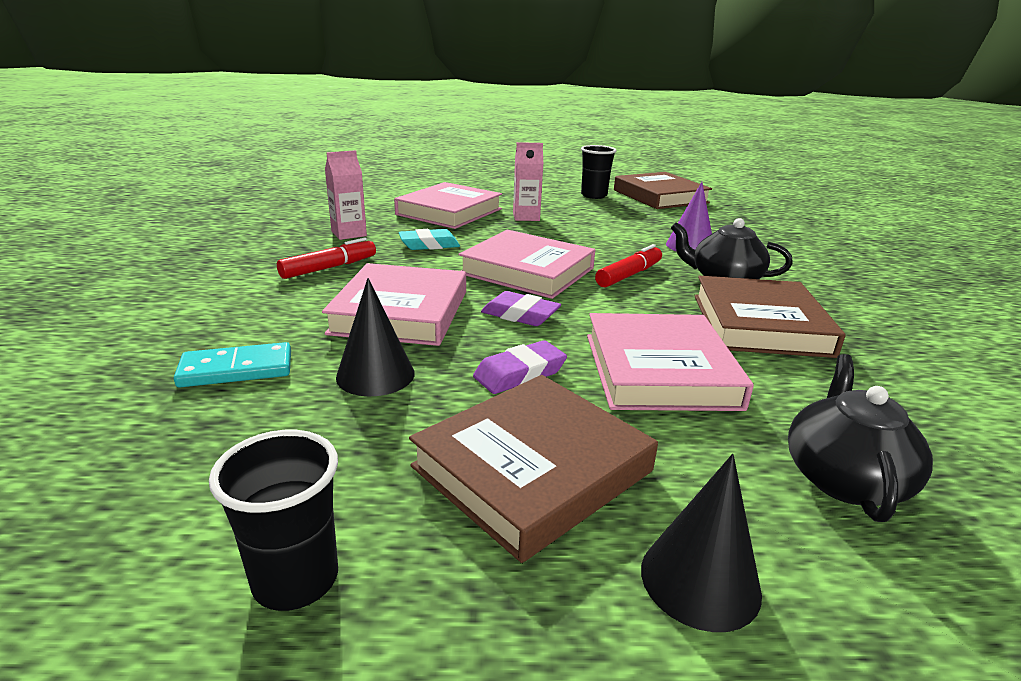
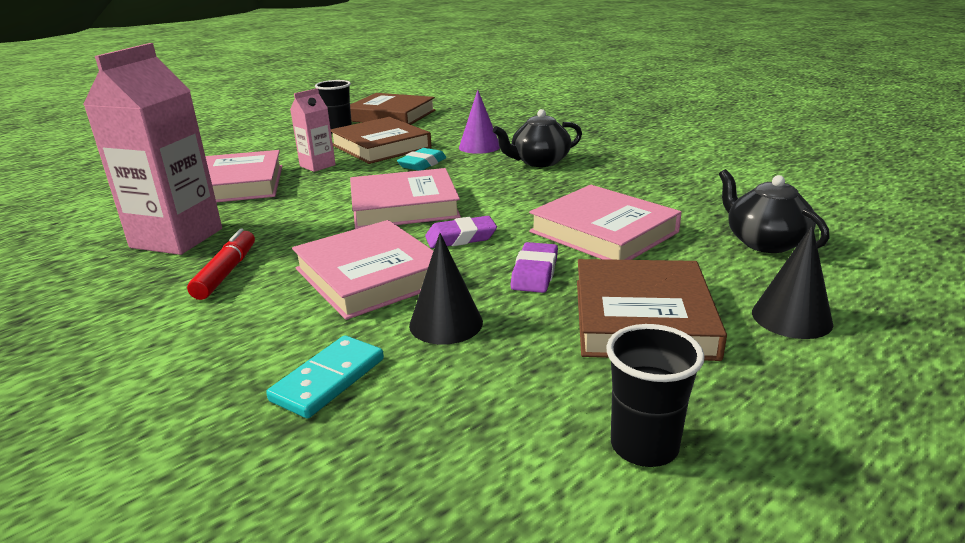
camera: 40 degrees left, 0 degrees up
pink carton [325,150,367,240] -> pink carton [83,43,222,255], size x1.92
turquoise eraser [398,229,460,250] -> turquoise eraser moved to [397,148,446,171]
red marker [595,244,662,288] -> none
brown book [695,276,846,358] -> brown book moved to [331,117,432,164]

